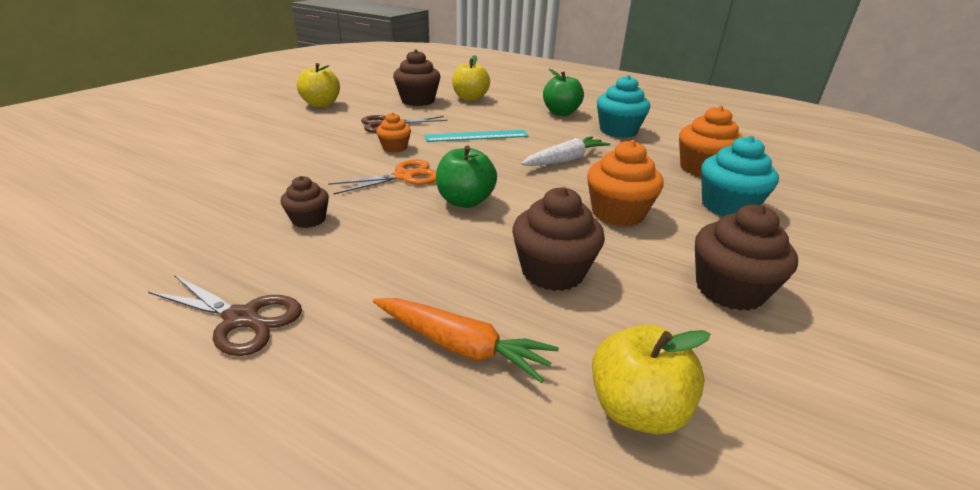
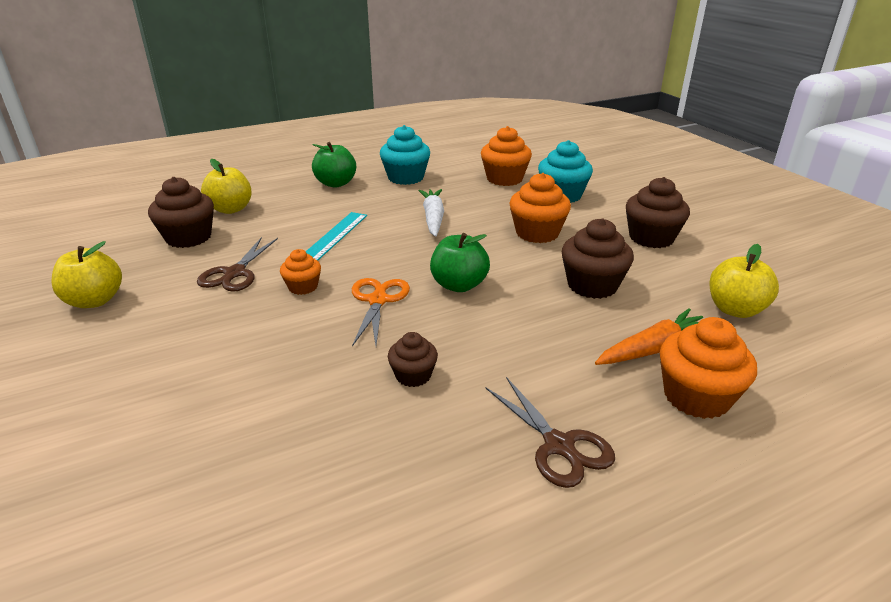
camera: 55 degrees left, 0 degrees up
brown scissors [148,275,302,356] -> brown scissors turned 90 degrees clockwise [485,377,615,488]
none -> orange cupcake [660,317,757,419]

